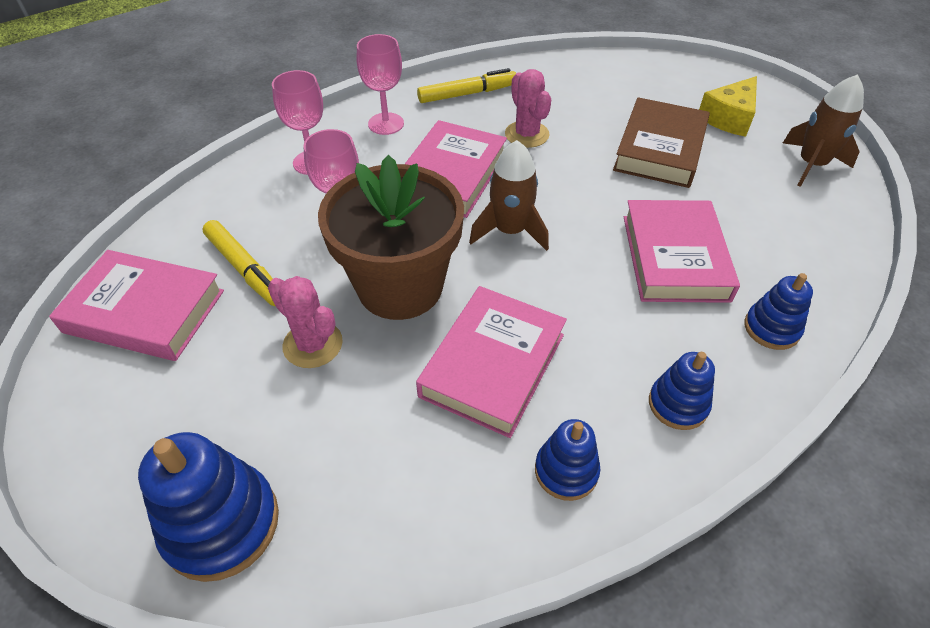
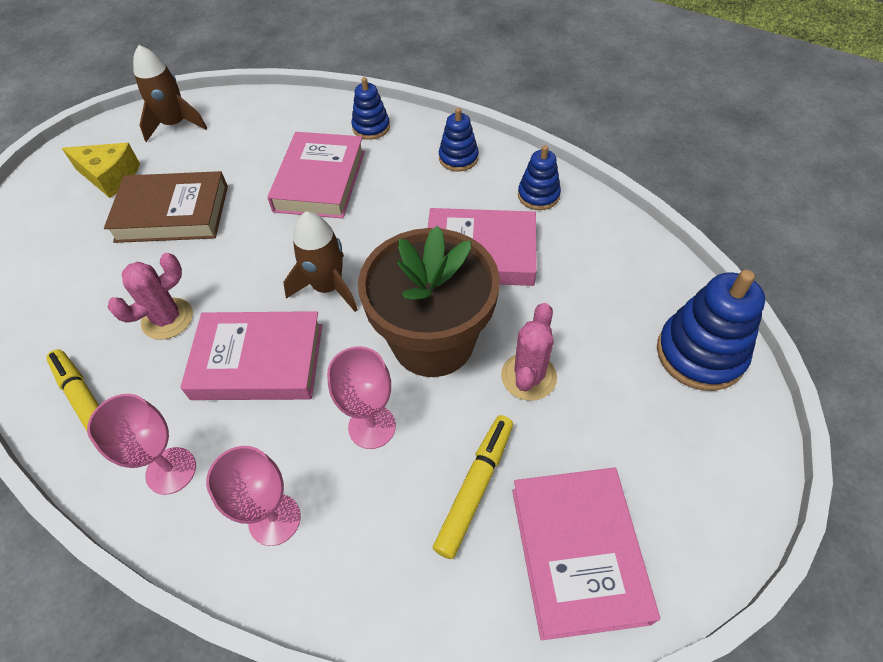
camera: 110 degrees left, 5 degrees up
pink book [624,200,740,303] -> pink book turned 60 degrees counterclockwise [267,132,365,218]

